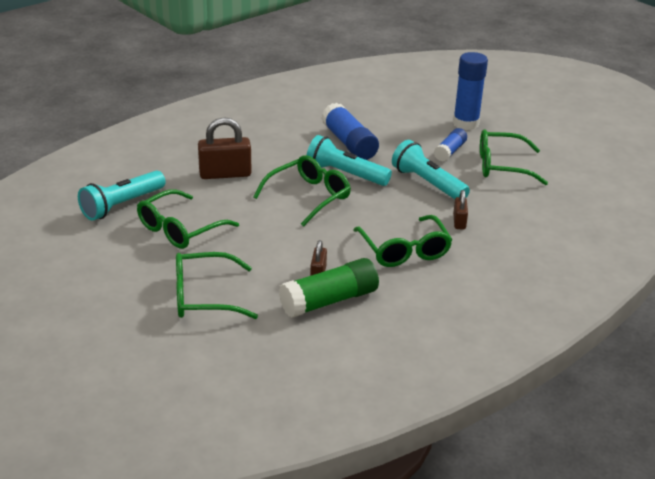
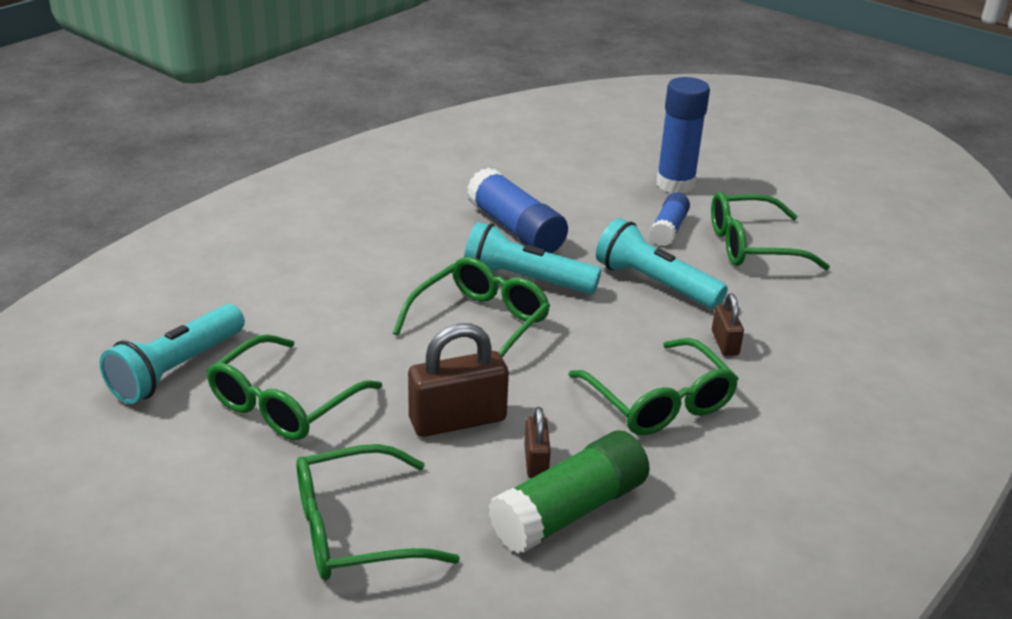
camera: 10 degrees left, 0 degrees up
brown padlock [198,117,252,179] -> brown padlock moved to [408,323,509,437]

